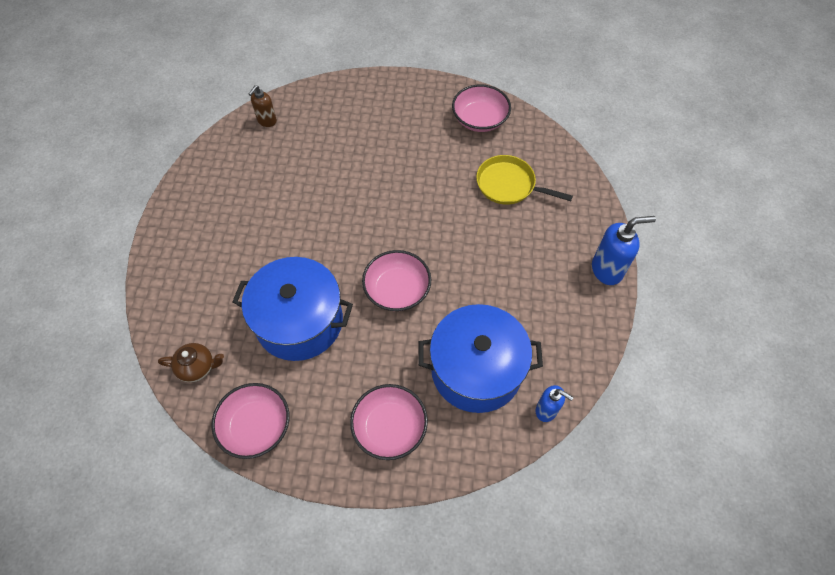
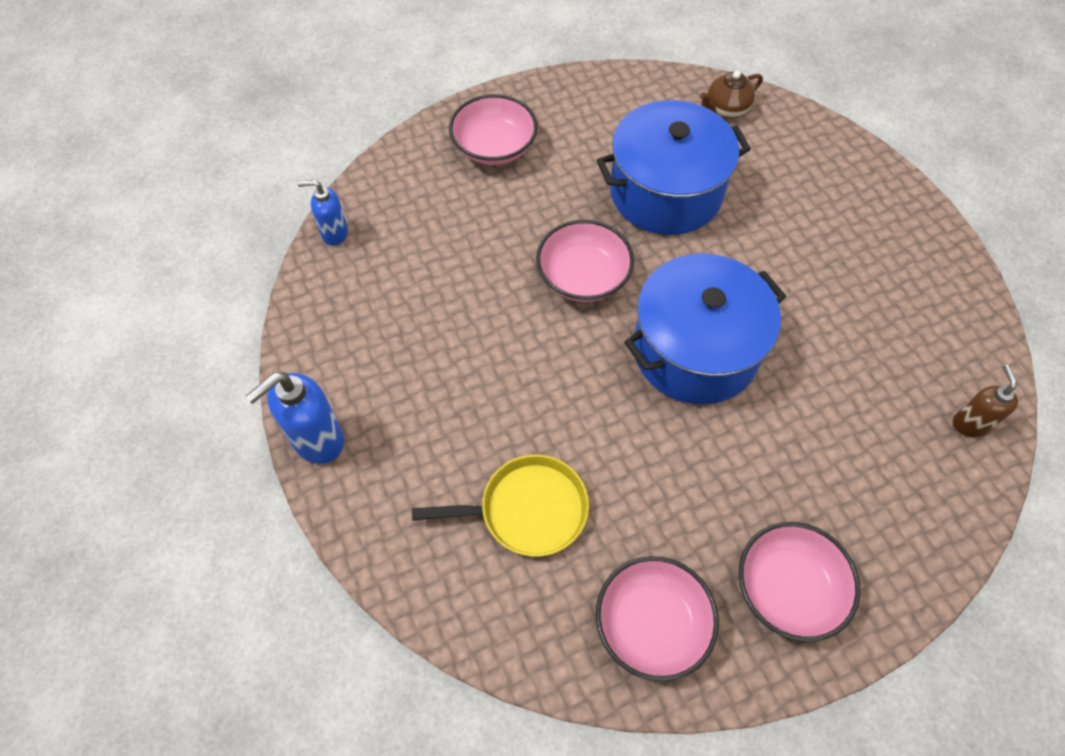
camera: 150 degrees right, 0 degrees up
pink bowl [211,383,289,459] -> pink bowl moved to [739,522,860,642]
blue pot [418,304,543,413] -> blue pot moved to [624,254,786,404]

